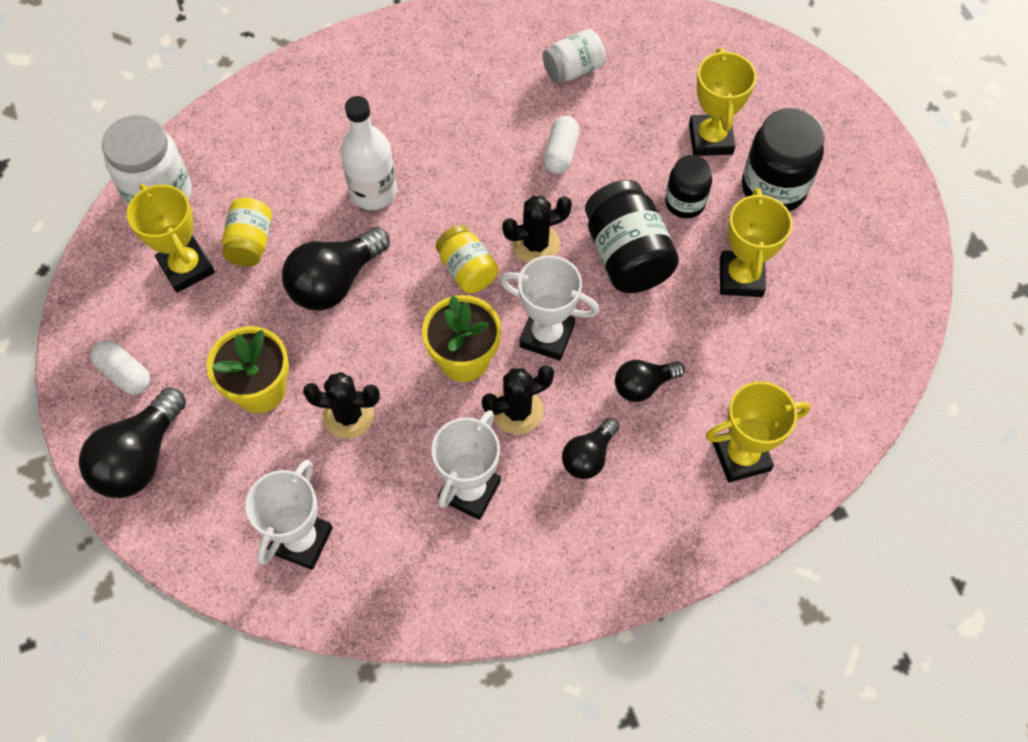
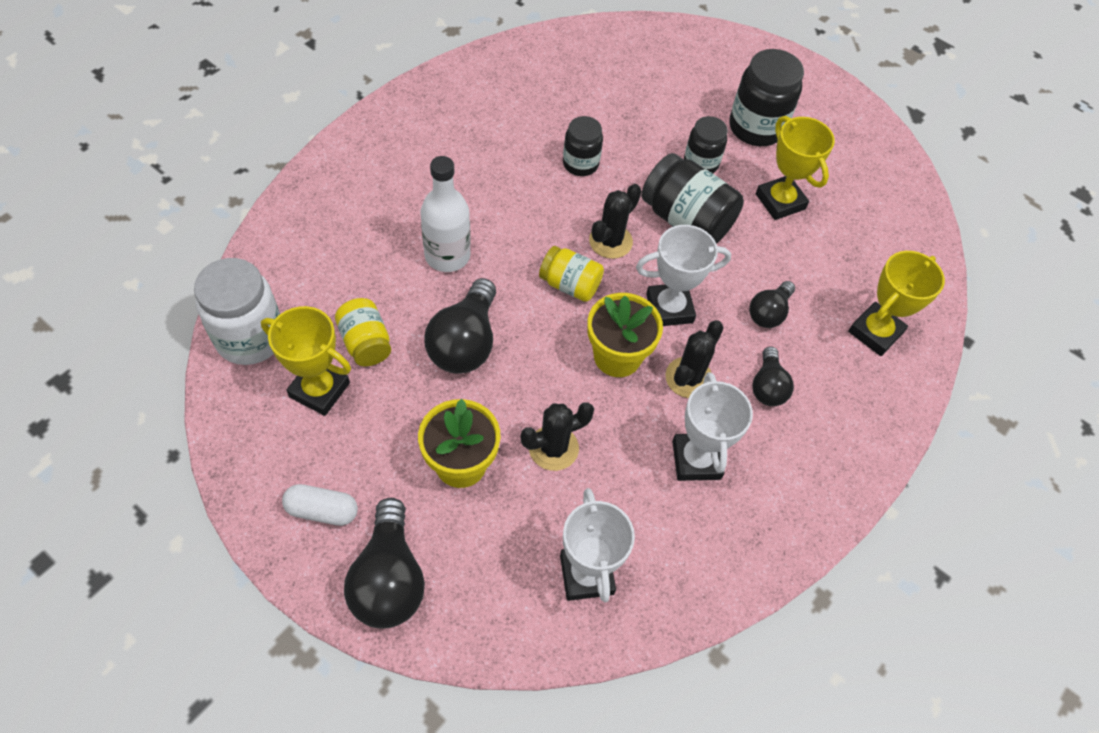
camera: 35 degrees left, 5 degrees down
white jar [543,29,606,83] -> none
white capsule [543,116,579,174] -> black jar [563,116,603,176]
yellow trophy [689,48,756,156] -> none

